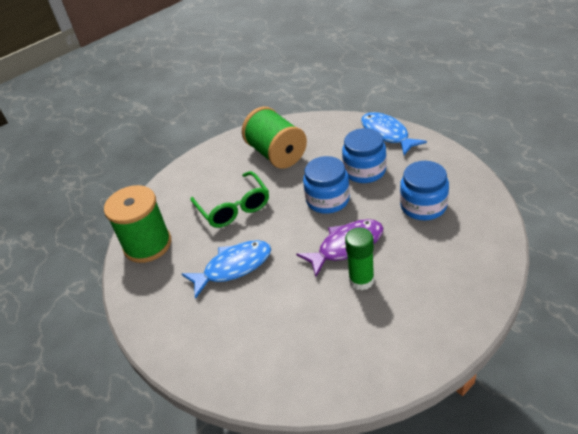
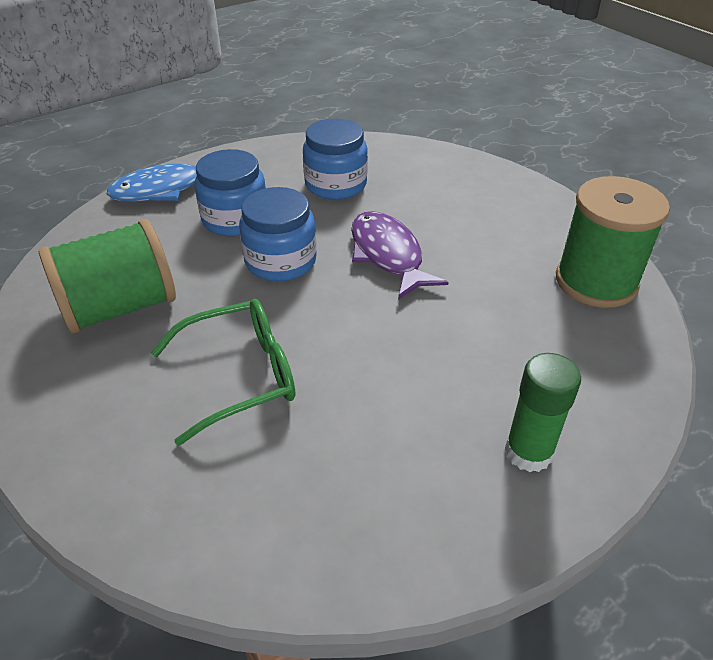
camera: 90 degrees left, 0 degrees up
green spool [104,185,171,263] -> green spool moved to [556,176,670,308]
blue fish [182,240,271,299] -> none
green glue stick [345,228,374,291] -> green glue stick moved to [505,353,581,472]

